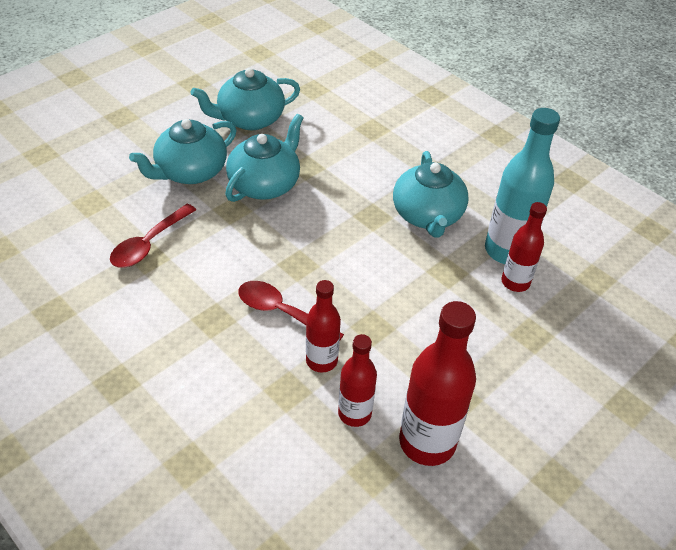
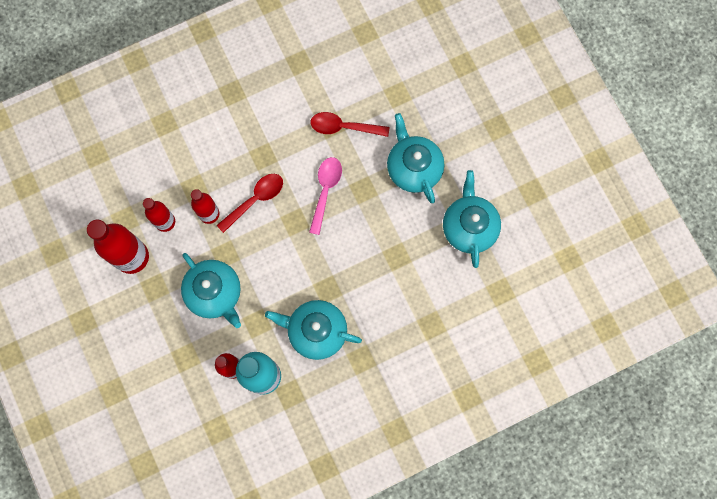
camera: 110 degrees right, 30 degrees up
red spoon [110,204,196,268] -> red spoon turned 45 degrees counterclockwise [310,112,389,137]
turquoise teapot [225,114,303,202] -> turquoise teapot moved to [181,253,241,328]
none -> pink spoon [309,157,342,235]

